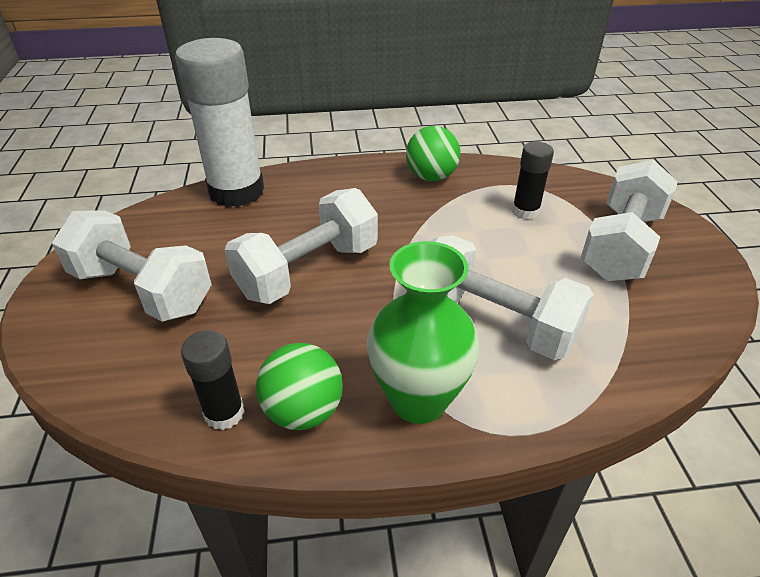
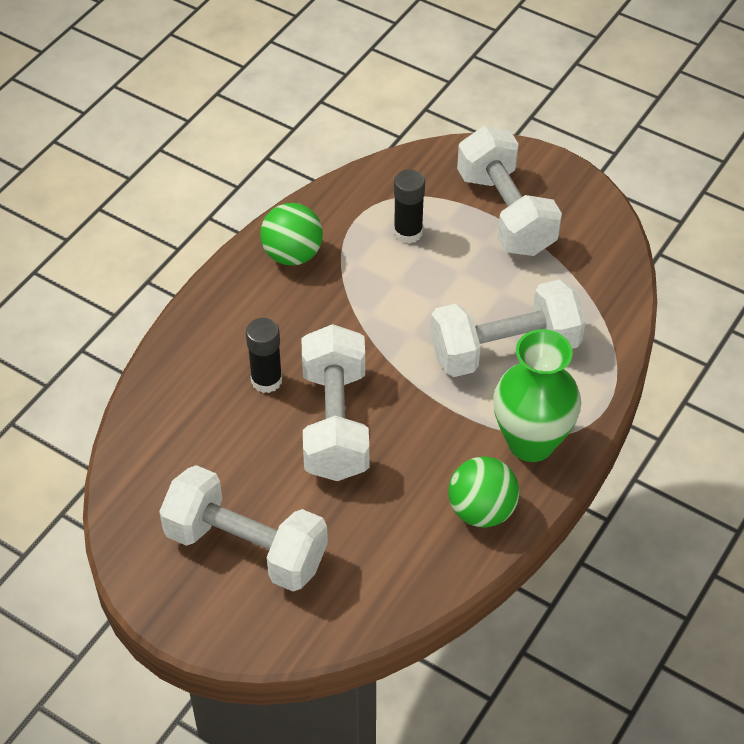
camera: 50 degrees left, 10 degrees up
white dumbbell [52,210,212,322] -> white dumbbell turned 45 degrees clockwise [159,465,328,591]
white glue stick [175,38,264,207] -> none
black glue stick [181,330,245,430] -> black glue stick moved to [246,318,282,393]

